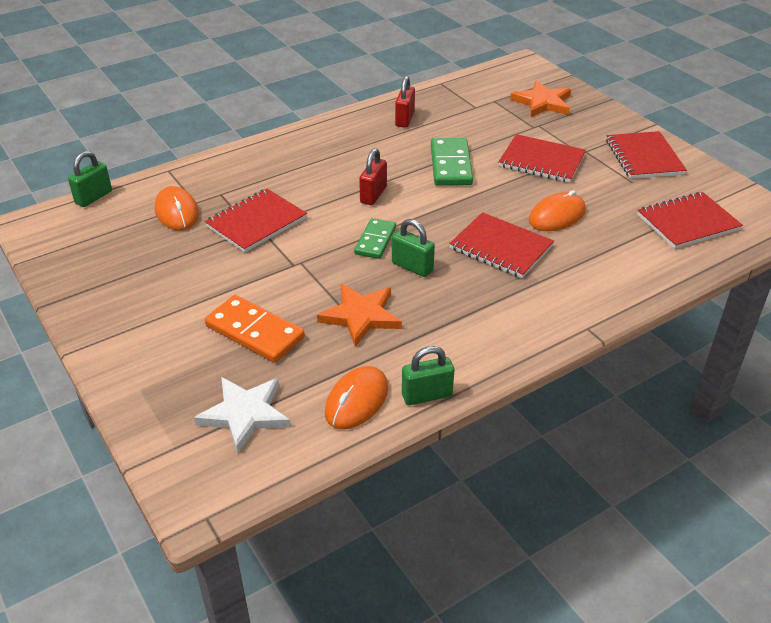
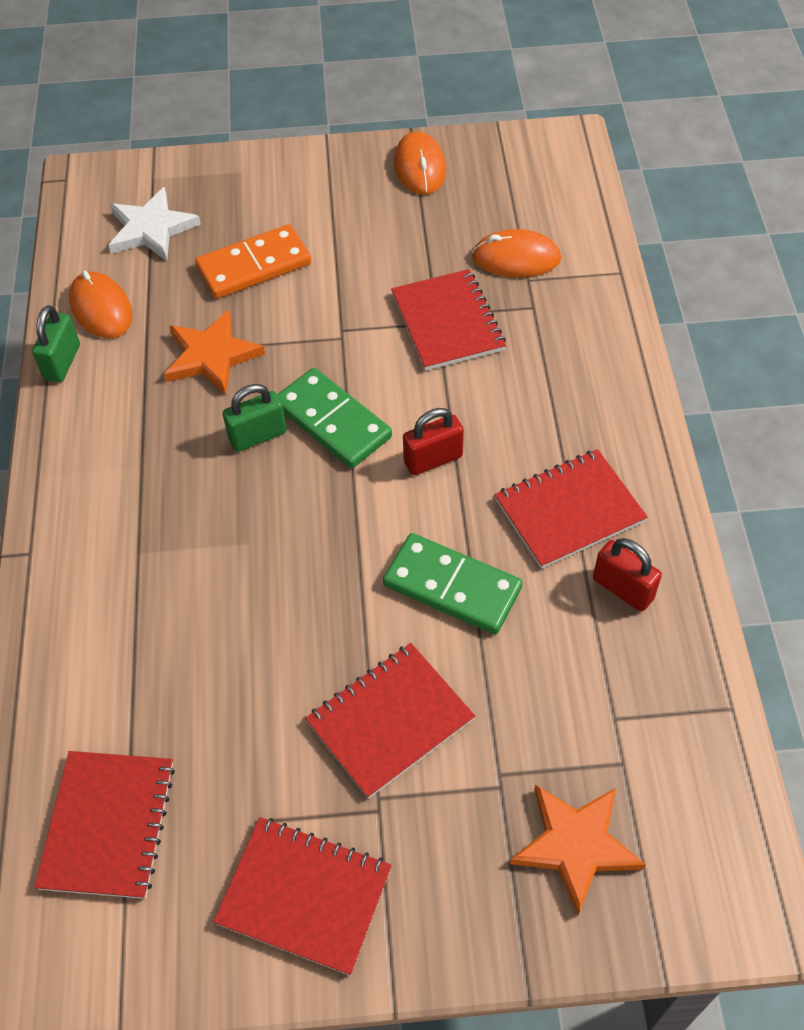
camera: 120 degrees right, 15 degrees up
green padlock [68,151,112,207] -> none
green domino [354,218,396,259] -> green domino [277,368,392,468], size x1.51
red padlock [359,148,387,205] -> red padlock turned 75 degrees counterclockwise [403,408,464,475]
red notebook [449,212,554,278] -> red notebook moved to [495,449,648,569]
orange mouse [529,190,586,231] -> orange mouse moved to [394,132,446,195]

